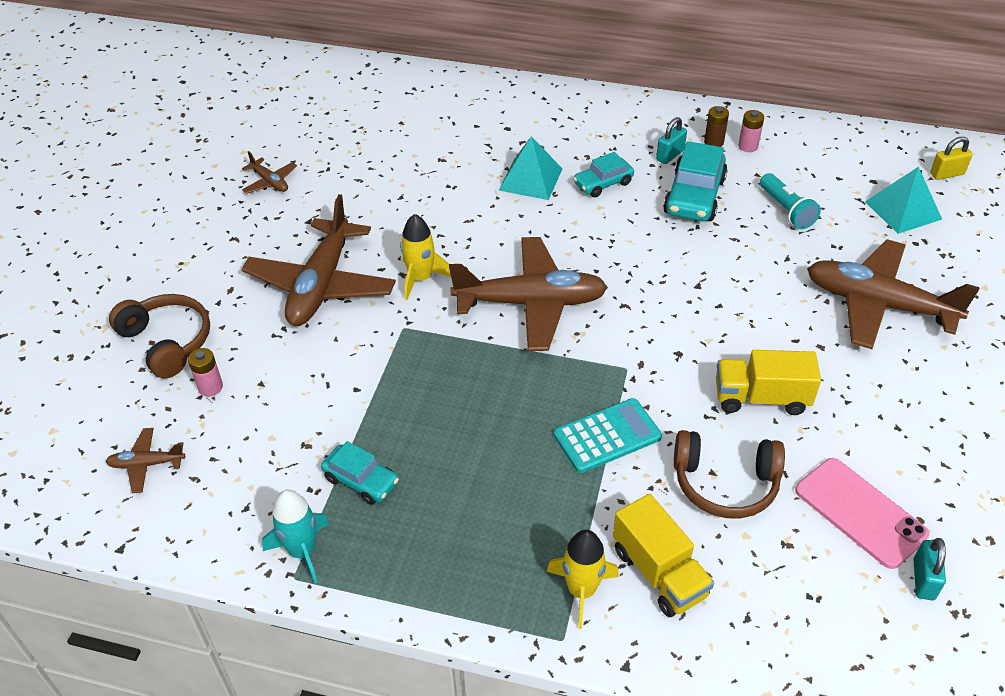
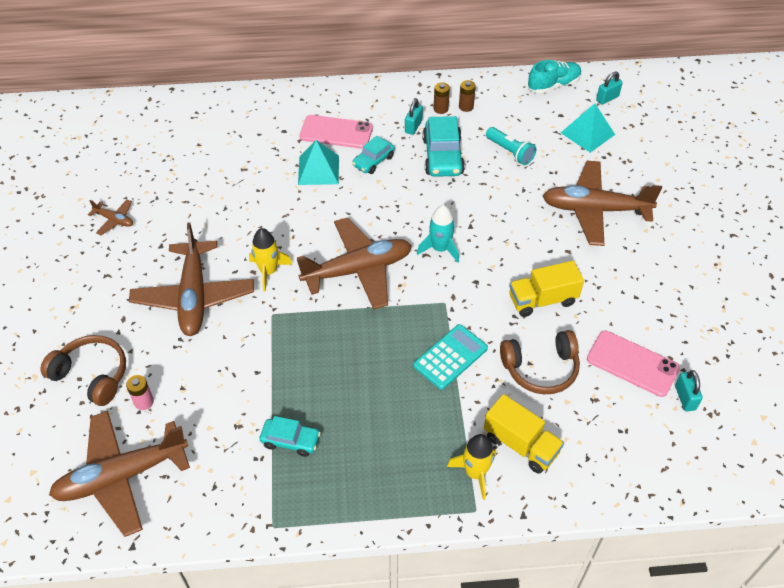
camera: 20 degrees left, 5 degrees up
brown plane [105,428,185,493] -> brown plane [49,411,190,537], size x2.26
turquoise rocket [262,490,329,584] -> turquoise rocket moved to [417,205,459,262]
pink battery [738,110,764,152] -> brown battery [459,80,476,112]
yellow padlock [930,137,973,180] -> turquoise padlock [596,71,623,105]
none -> pink phone [299,115,373,149]
none -> turquoise shoe [528,60,582,94]

